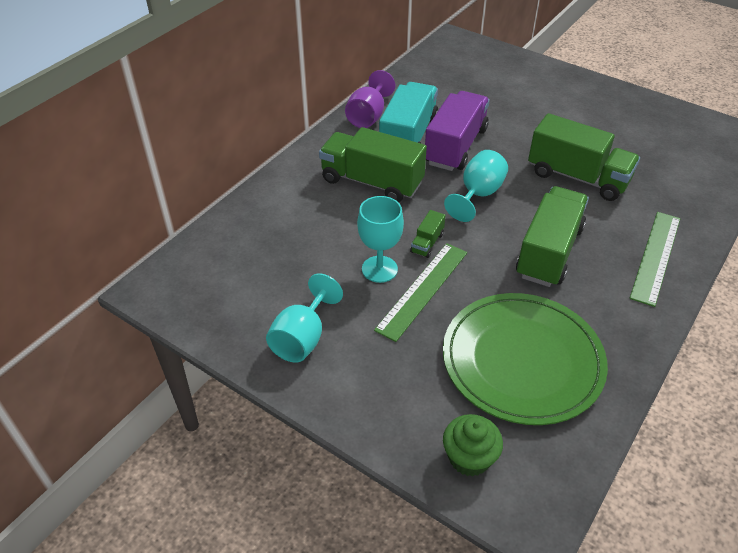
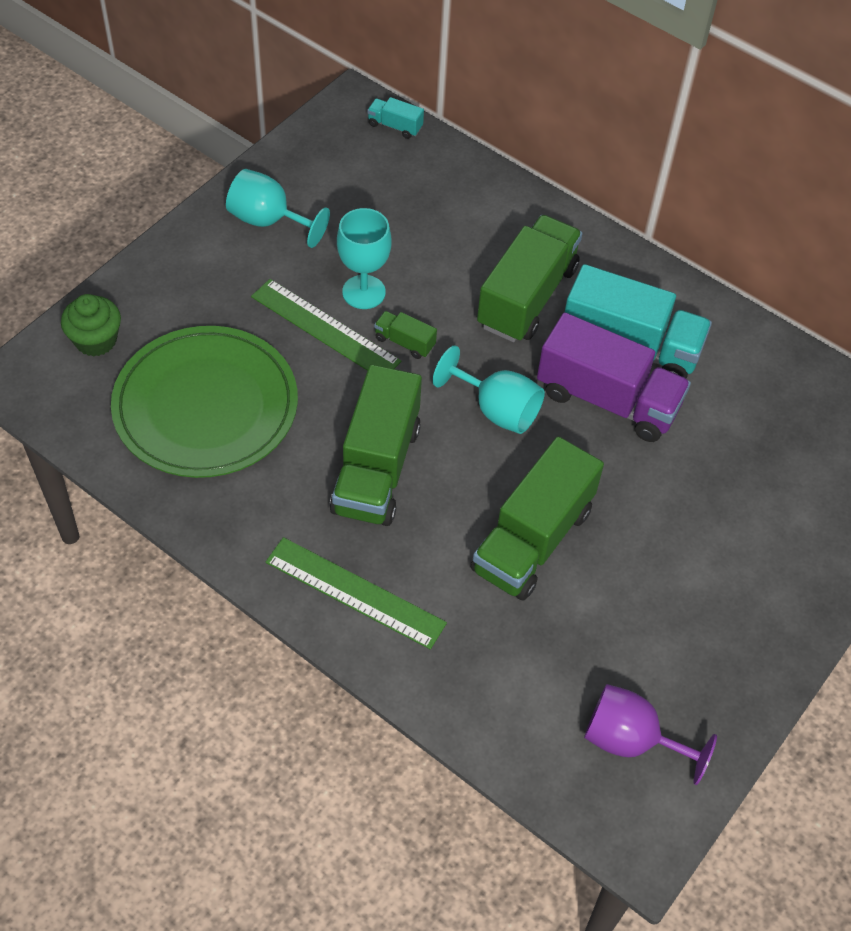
camera: 90 degrees right, 10 degrees up
purple goblet [345,70,395,128] -> purple goblet moved to [584,684,717,785]
green truck [516,186,589,287] -> green truck turned 75 degrees clockwise [330,365,422,526]
none -> turquoise truck [367,97,424,139]

